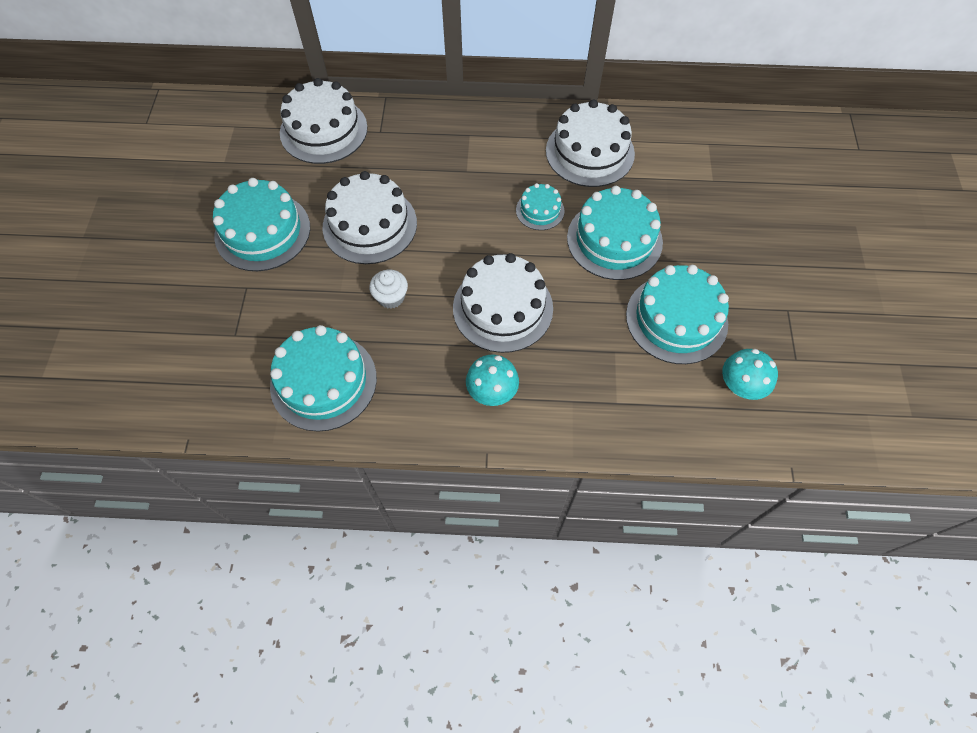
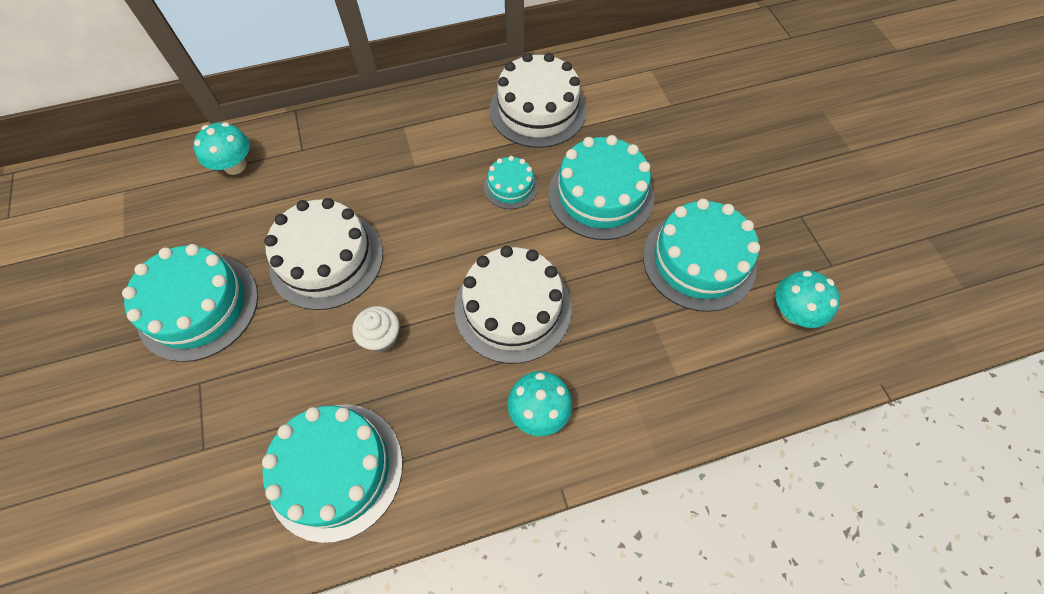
camera: 20 degrees left, 0 degrees up
white cake [280,78,368,164] -> turquoise mushroom [193,122,250,175]

